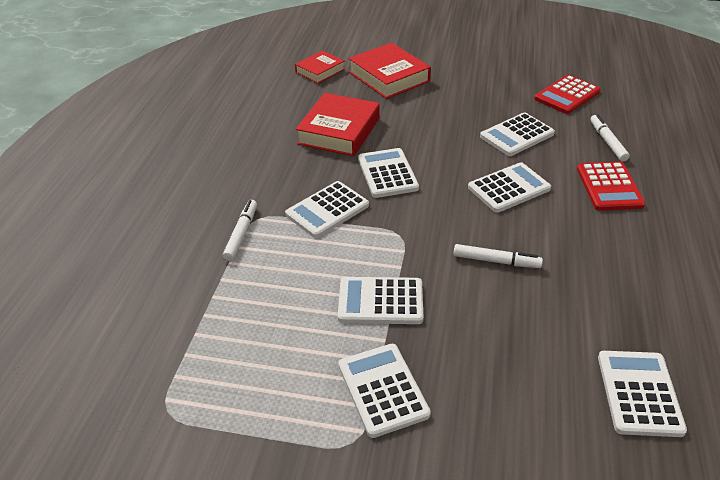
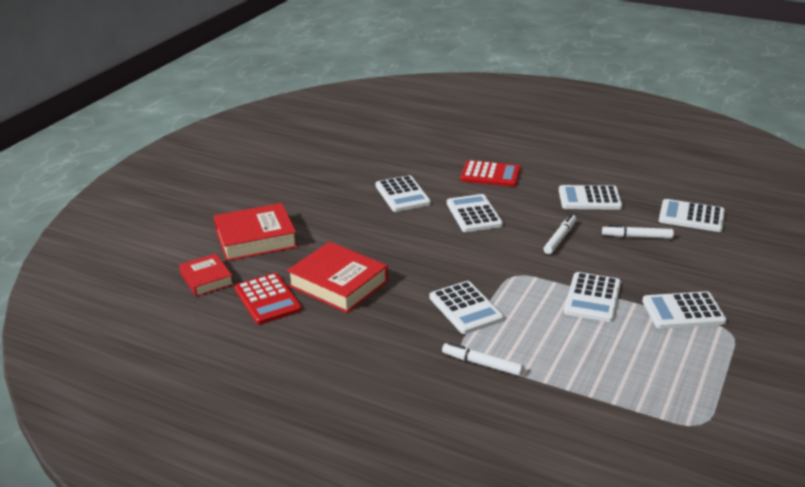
camera: 75 degrees left, 10 degrees down
white calculator [358,148,419,198] -> white calculator moved to [559,185,623,210]
red calculator [534,75,601,114] -> red calculator moved to [235,273,302,325]
white marker [590,114,630,162] -> white marker moved to [602,225,674,239]

